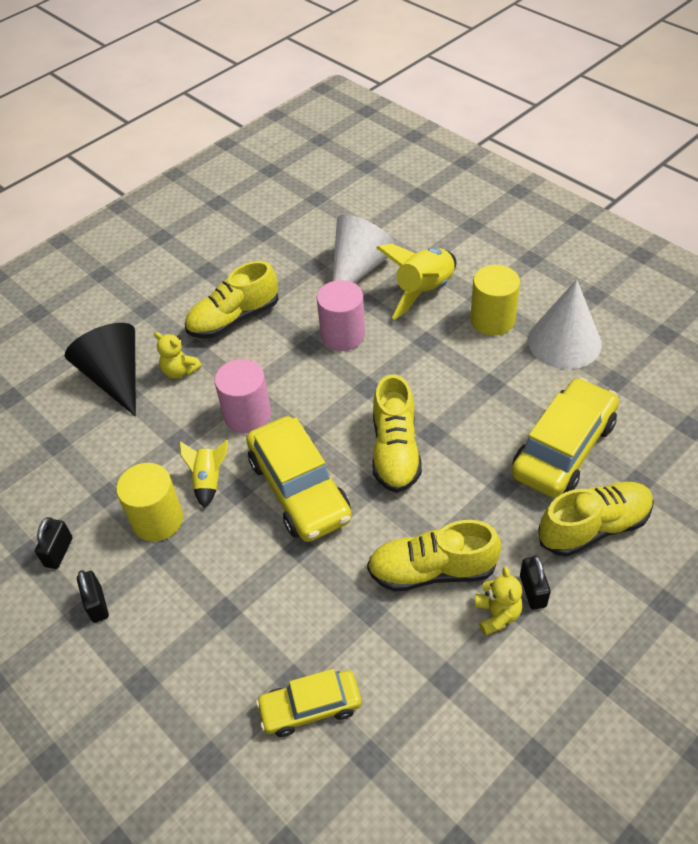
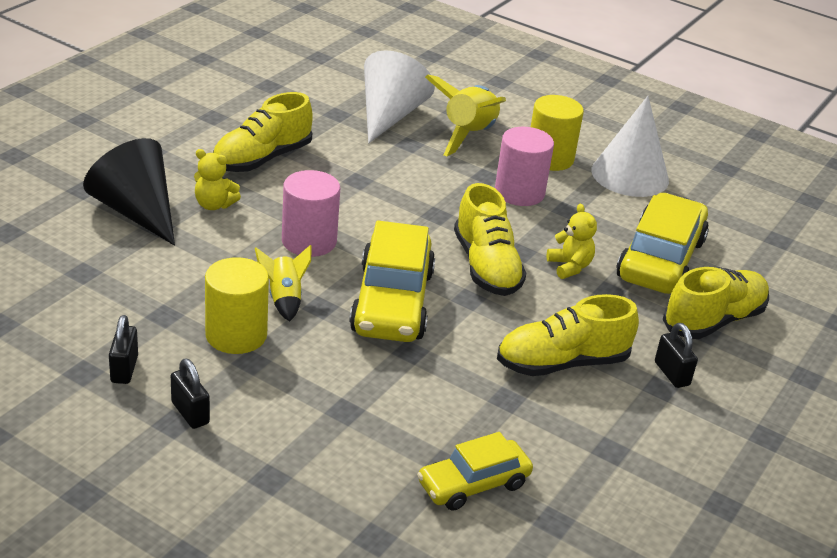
camera: 20 degrees left, 15 degrees down
yellow car [246,416,352,542] -> yellow car turned 45 degrees clockwise [349,221,435,342]
pink cylinder [317,280,365,351] -> pink cylinder moved to [495,127,554,206]
yellow teddy bear [475,567,522,636] -> yellow teddy bear moved to [547,204,597,279]

